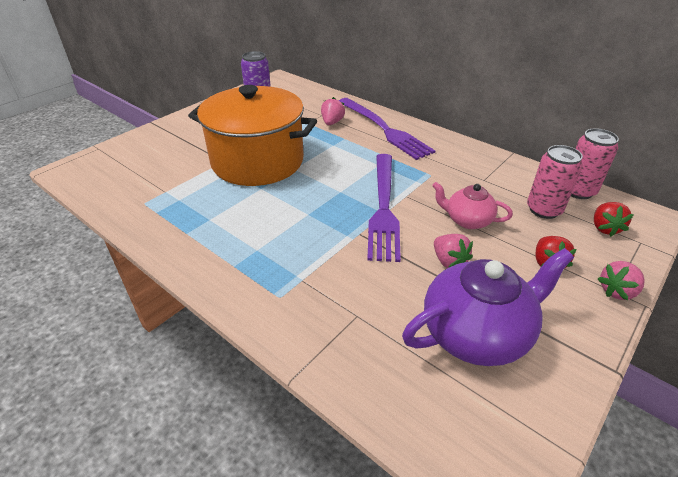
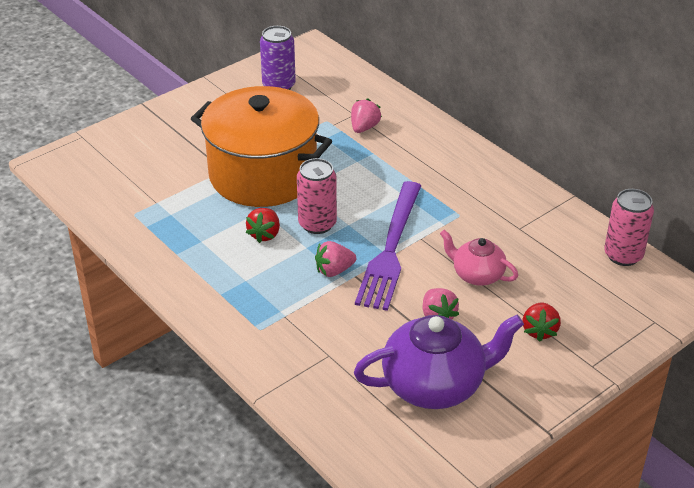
camera: 10 degrees right, 0 degrees up
purple fork [339,98,435,160] -> none
pink can [527,145,583,219] -> pink can moved to [297,158,337,234]
red strawberry [594,202,634,237] -> red strawberry moved to [246,208,280,243]
pink strawberry [598,261,645,300] -> pink strawberry moved to [315,241,356,277]

